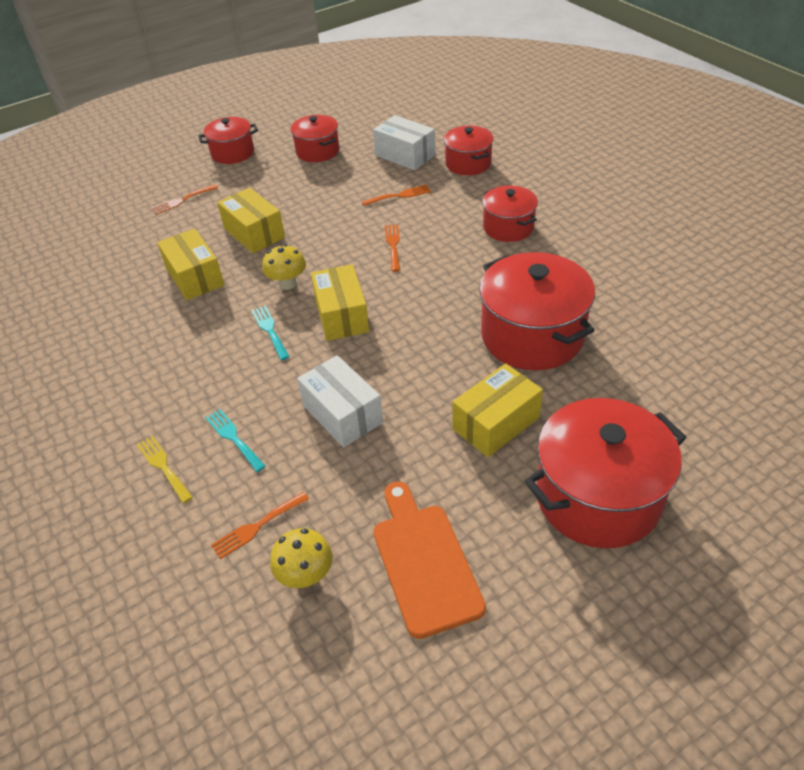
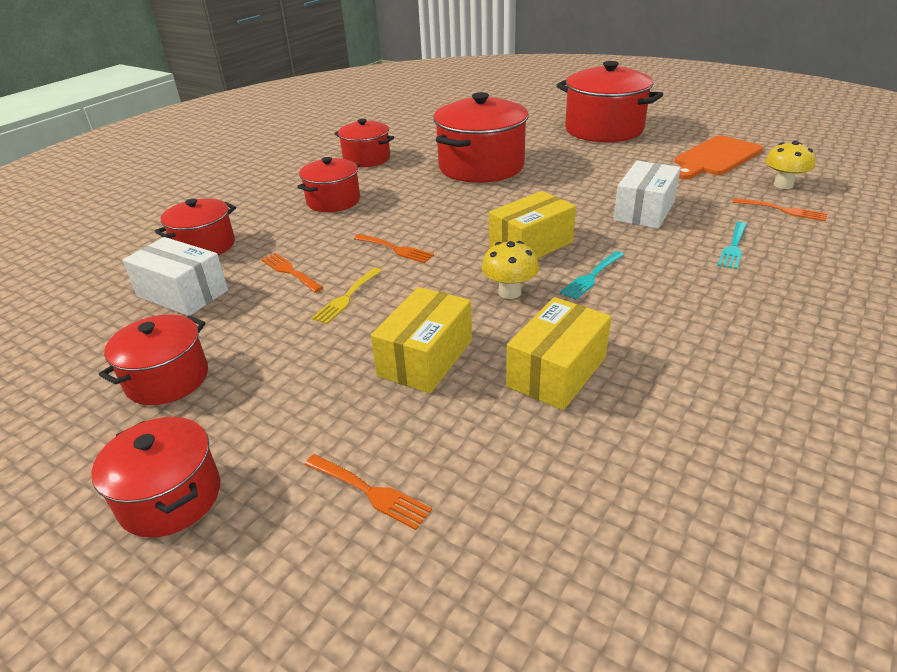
camera: 115 degrees left, 10 degrees down
yellow fork [137,436,193,503] -> yellow fork moved to [311,268,382,324]
white box [373,115,435,170] -> white box turned 75 degrees counterclockwise [122,237,228,316]
orange fork [385,224,400,272] -> orange fork turned 120 degrees counterclockwise [354,234,434,263]
yellow box [452,364,543,457] -> none
none -> red pot [334,119,394,167]

